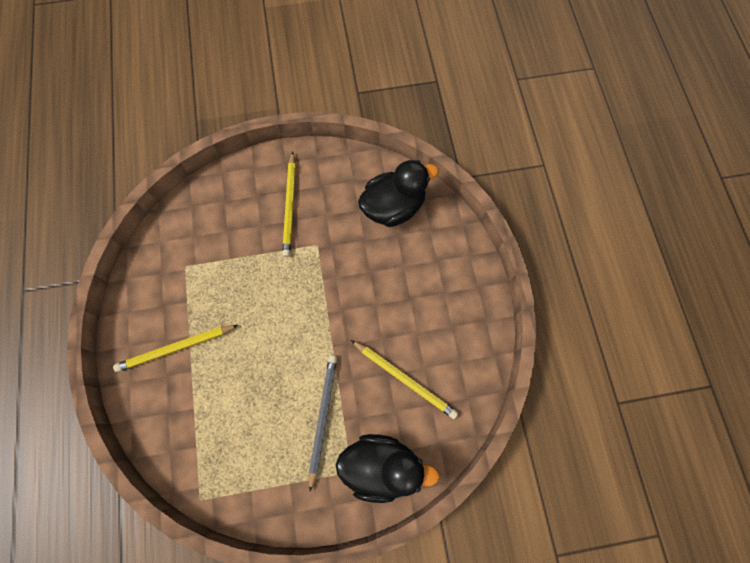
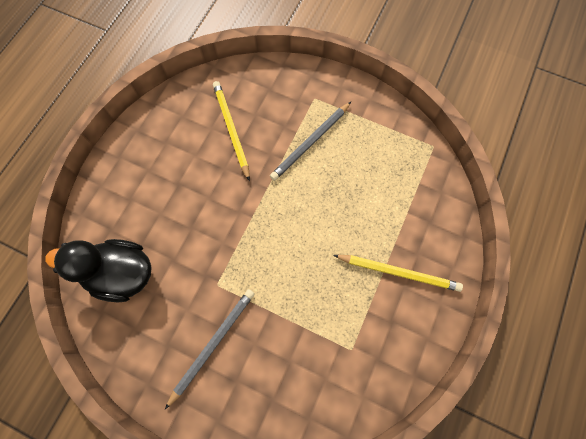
camera: 145 degrees left, 0 degrees up
yellow pencil [282,152,296,257] -> grey pencil [165,289,255,409]
black duck [336,434,440,503] -> none

